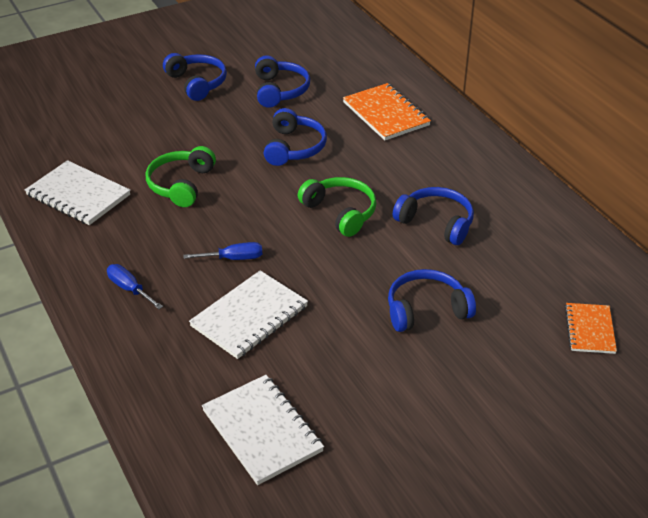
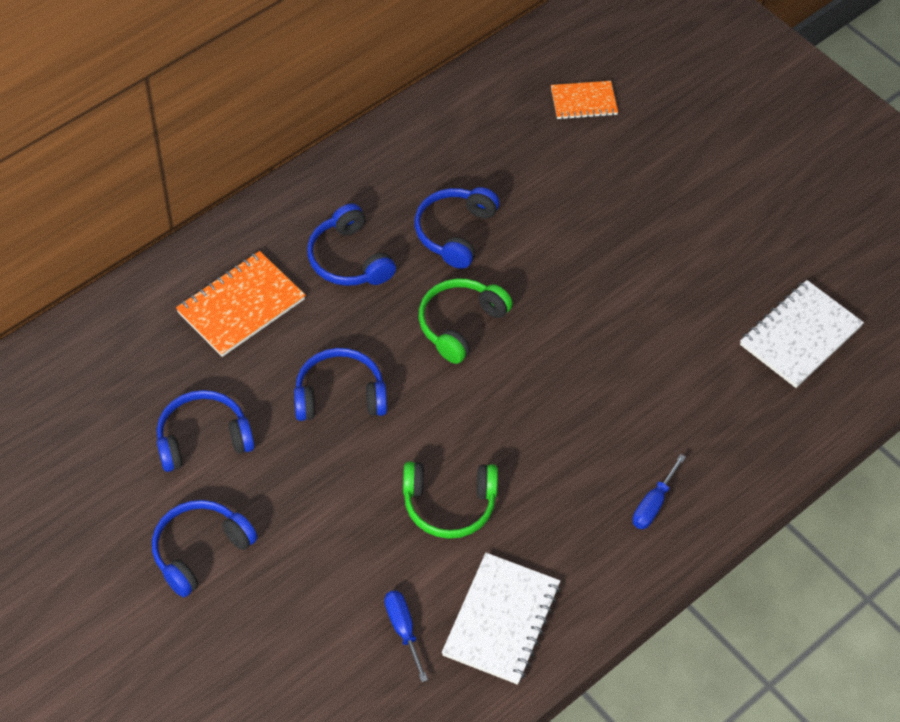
camera: 105 degrees left, 15 degrees up
blue screwdriver [183,242,262,260] -> blue screwdriver moved to [385,590,428,682]
white notebook [189,270,308,359] -> none
blue headphones [388,269,476,332] -> blue headphones moved to [307,203,396,286]

